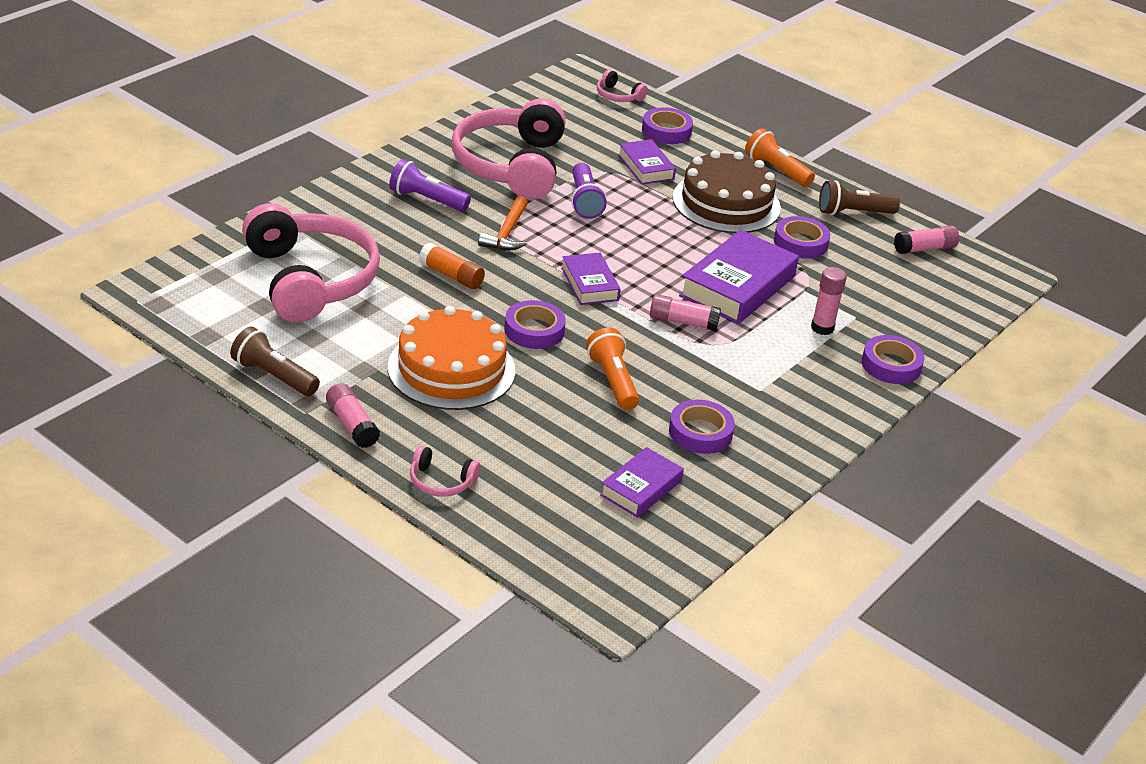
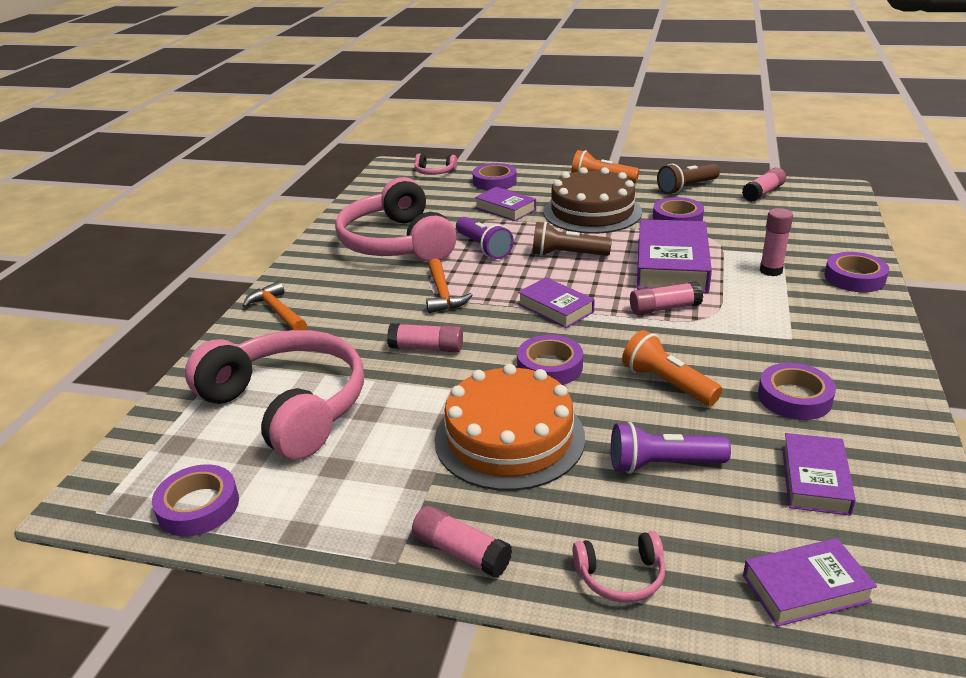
camera: 20 degrees left, 5 degrees down
brown flashlight [230,327,320,396] -> brown flashlight moved to [532,222,612,256]
purple flashlight [389,159,471,211] -> purple flashlight moved to [611,422,731,474]
orange glue stick [419,243,485,289] -> pink glue stick [387,323,463,352]
none -> purple tape [152,464,239,536]
none -> orange hammer [242,281,307,330]
none -> purple book [743,538,877,627]

